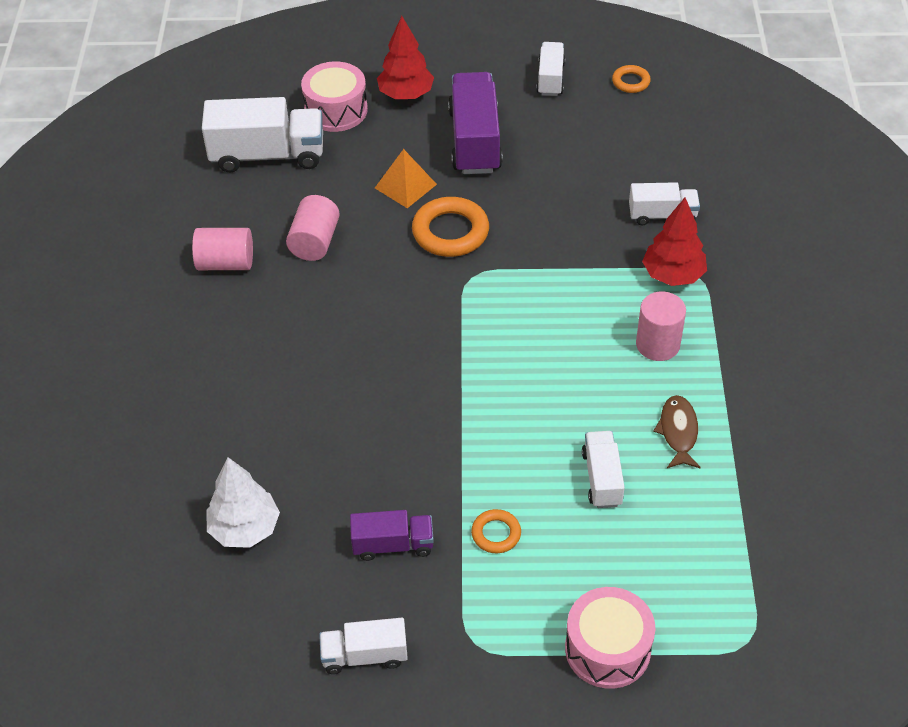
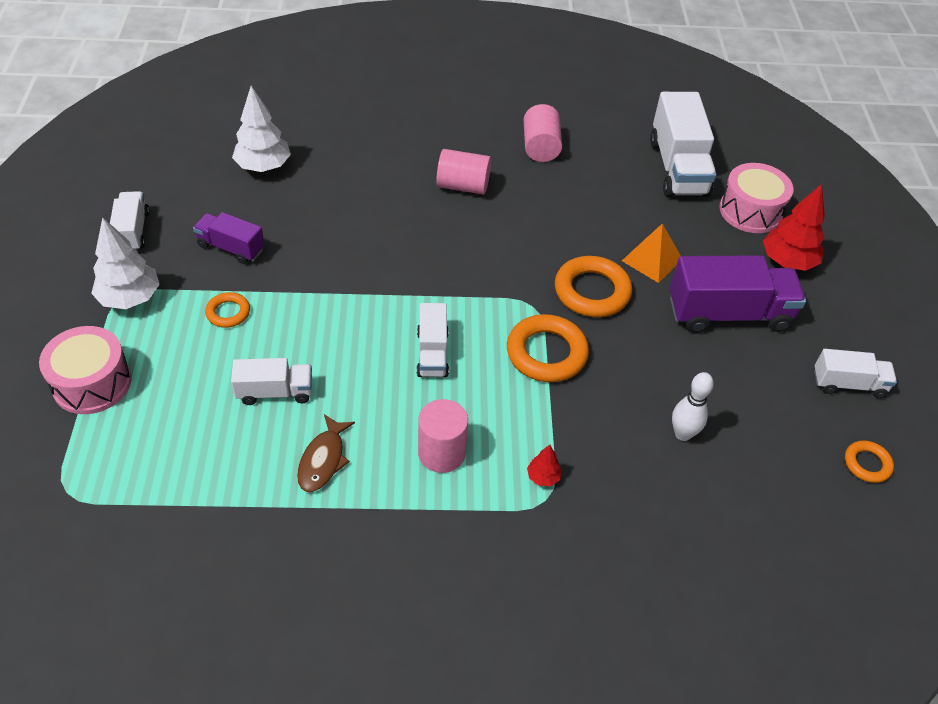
camera: 85 degrees right, 0 degrees up
pink cylinder [286,195,340,261] -> pink cylinder moved to [436,149,491,194]
purple truck [350,510,434,561] -> purple truck turned 120 degrees clockwise [193,212,265,264]
white truck [629,182,700,225] -> white truck moved to [416,303,449,377]
red tree [642,198,707,286] -> red tree [527,445,562,486], size x0.48
brown fish [653,395,701,468] -> brown fish turned 105 degrees clockwise [297,414,355,492]
none -> white tree [91,217,160,309]
none -> orange ring [507,314,589,382]
none -> white bowling pin [672,372,714,441]

